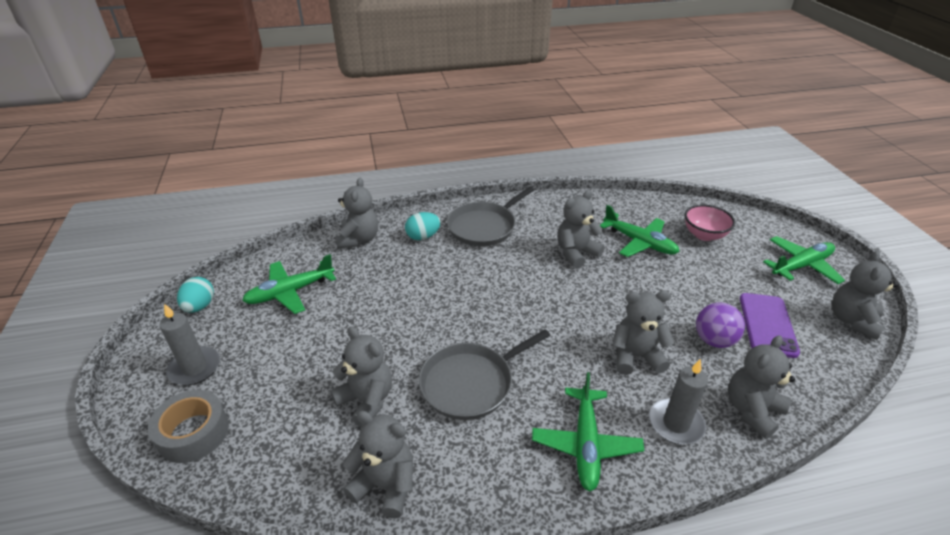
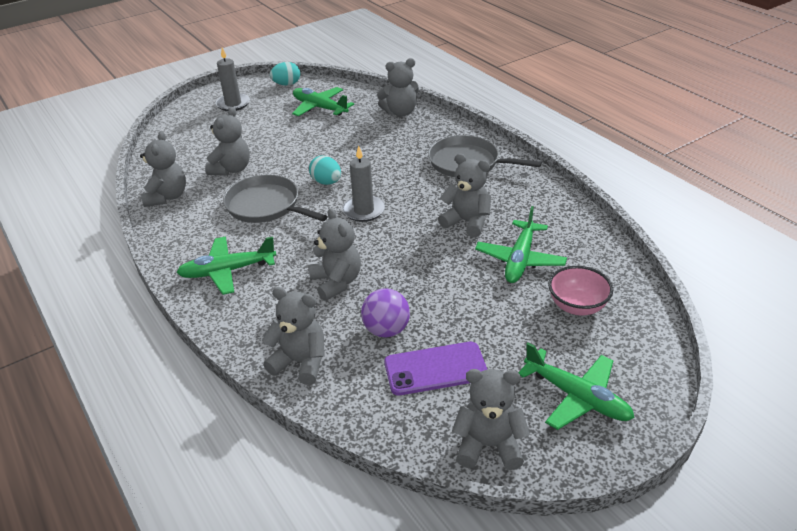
camera: 70 degrees right, 0 degrees up
grey tape [148,390,229,463] -> none
turquoise egg [405,212,441,240] -> turquoise egg moved to [309,156,341,185]
grey candle [649,359,708,444] -> grey candle moved to [342,145,385,222]

